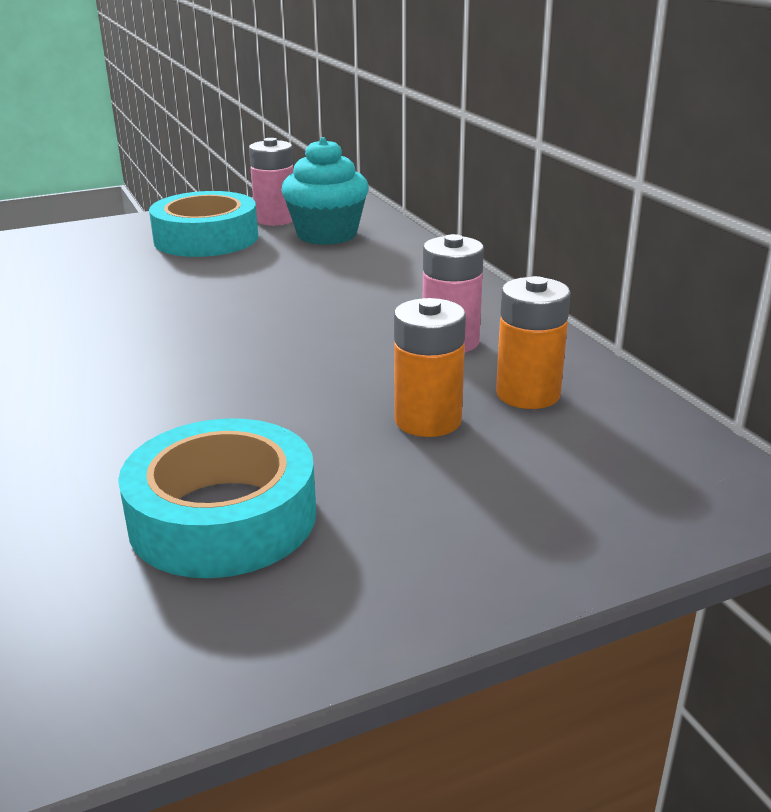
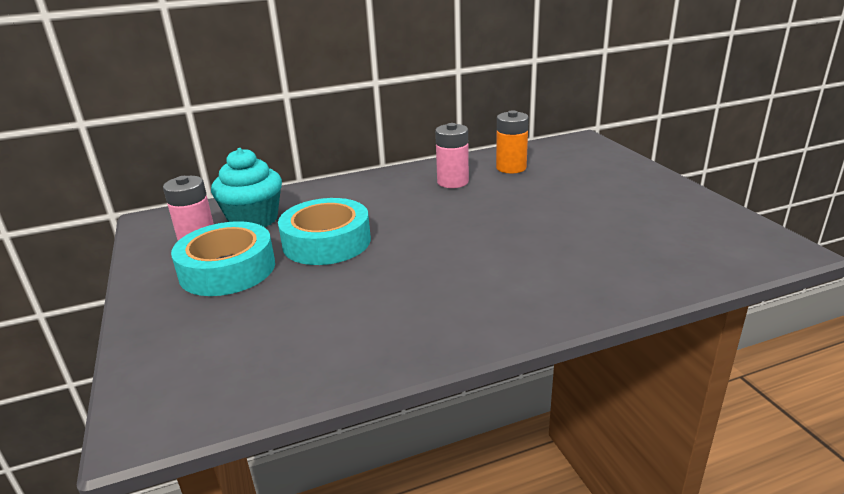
camera: 85 degrees left, 0 degrees up
turquoise tape [118,418,317,578] -> turquoise tape moved to [278,198,371,265]
orange battery [394,298,466,437] -> none

